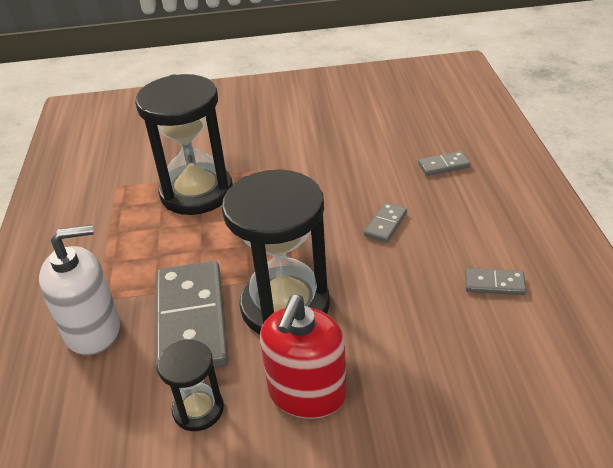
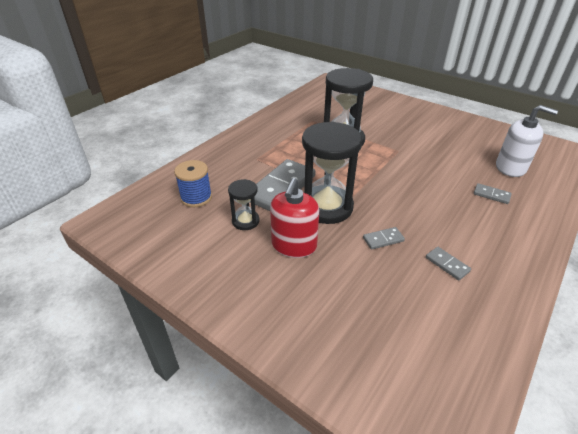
camera: 40 degrees right, 0 degrees up
white soap dispenser [39,225,120,355] -> white soap dispenser moved to [496,105,558,177]
red soap dispenser [260,295,347,419] -> red soap dispenser turned 45 degrees counterclockwise [270,178,319,258]
grey domino [364,202,407,243] -> grey domino moved to [363,227,405,250]
none -> blue spool [174,160,212,207]

